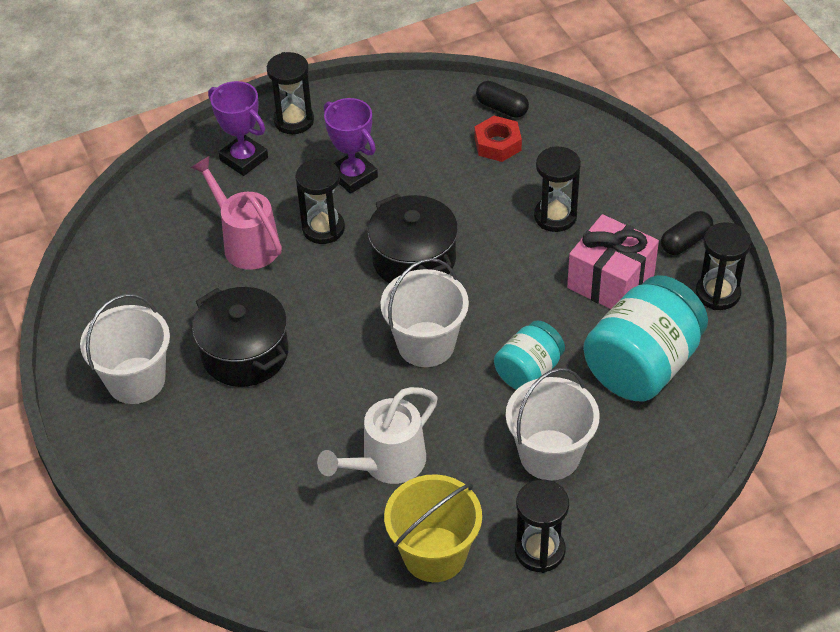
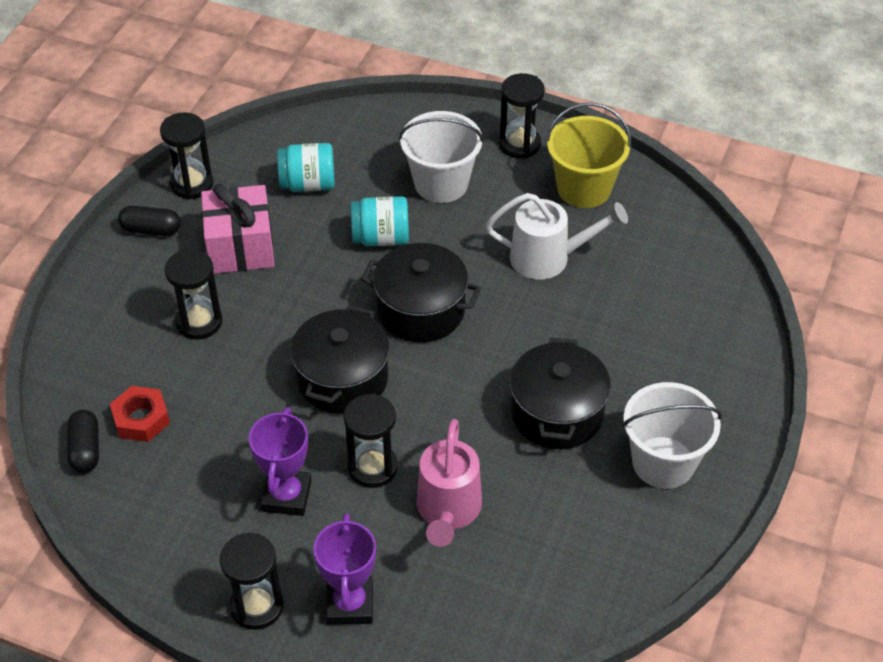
camera: 135 degrees left, 0 degrees up
white bucket [380,258,469,367] -> black pot [361,243,481,342]
turquoise jar [583,275,708,401] -> turquoise jar [277,143,335,192], size x0.57

